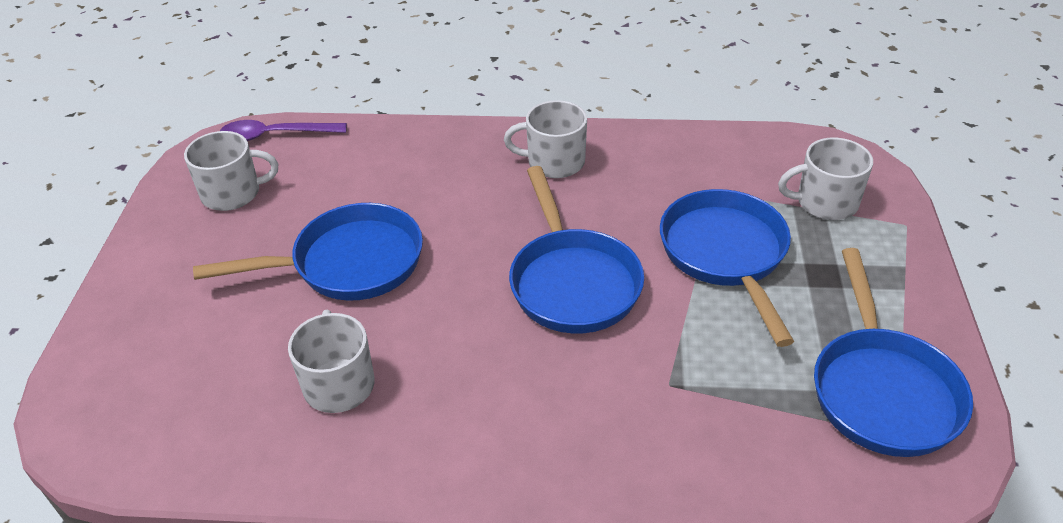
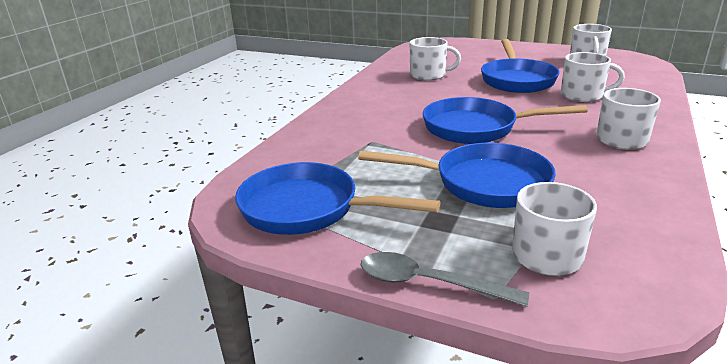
camera: 110 degrees right, 15 degrees down
purple spoon [220,120,347,141] -> none
none -> grey spoon [361,252,529,307]
none -> white mug [561,52,625,102]

